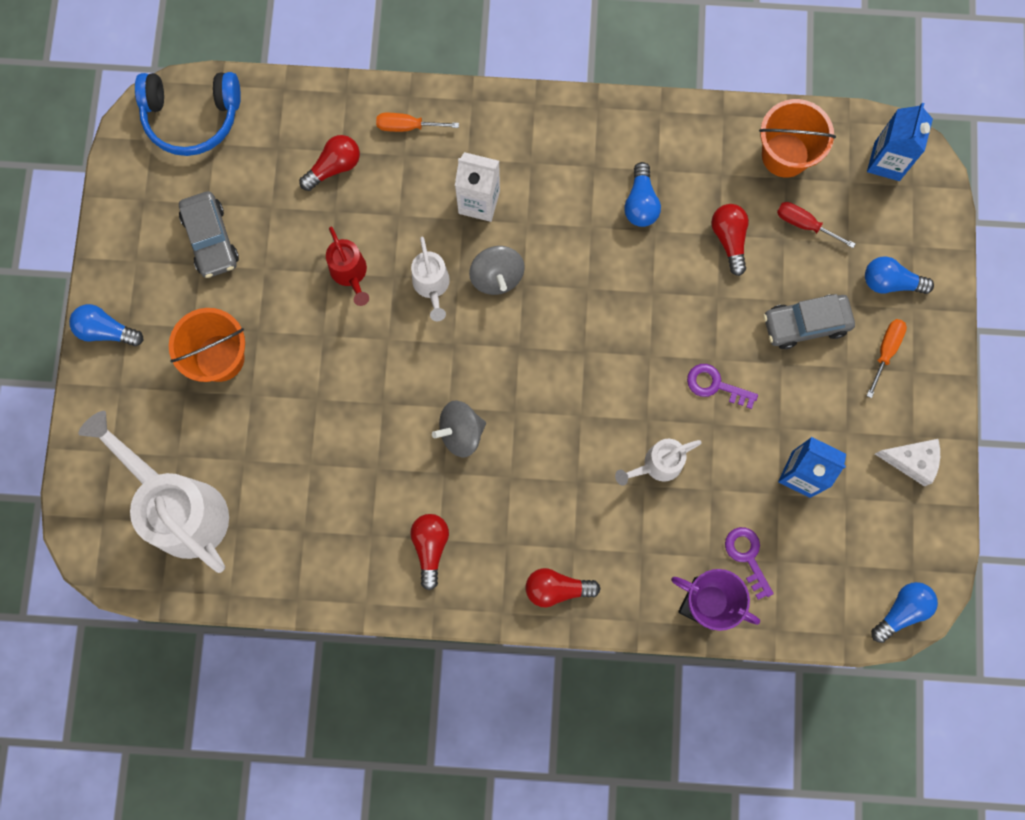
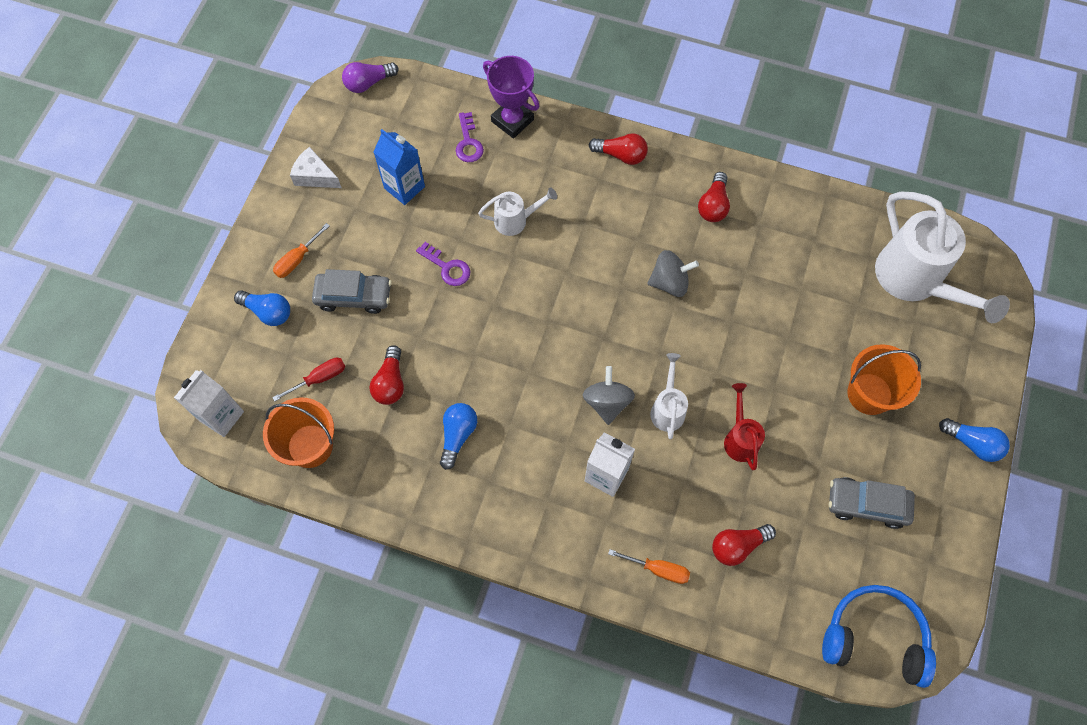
camera: 165 degrees left, 10 degrees down
grey car [179,191,239,278] -> grey car turned 75 degrees counterclockwise [829,477,915,529]
red screwdriver [777,202,855,248] -> red screwdriver turned 75 degrees counterclockwise [272,357,346,402]
blue carton [867,103,933,181] -> white carton [174,370,244,437]
blue light bulb [871,582,938,643] -> purple light bulb [342,62,398,93]

